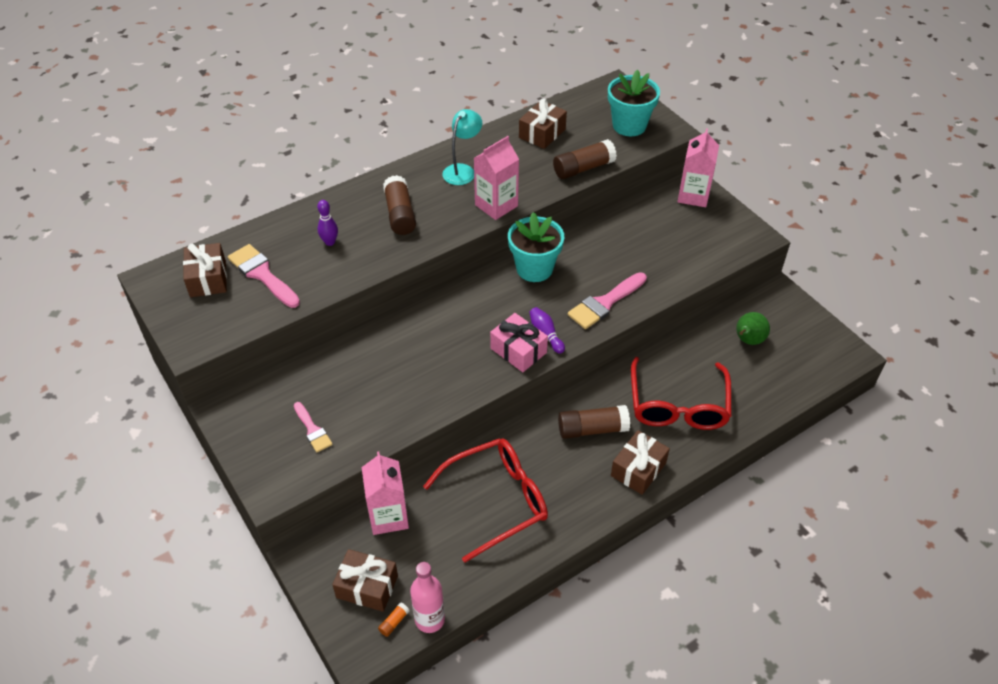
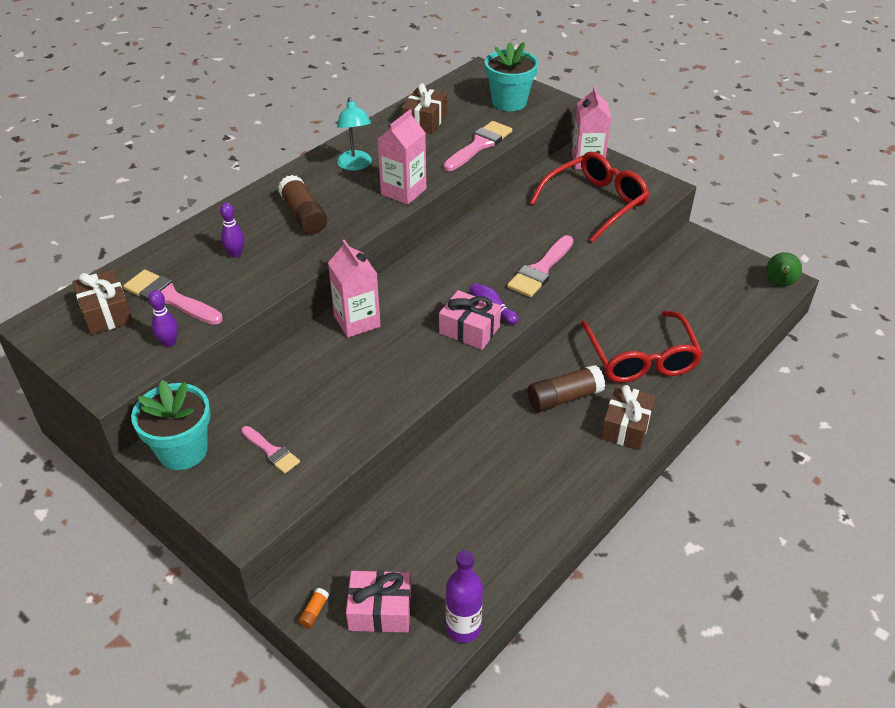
camera: 15 degrees left, 5 degrees down
brown gift [332,549,398,612] -> pink gift [346,570,411,633]
pink carton [362,452,409,535] -> pink carton moved to [328,240,381,338]
orange glue stick [378,602,409,637] -> orange glue stick moved to [298,588,329,628]
pink bottle [410,562,445,633] -> purple bottle [446,550,483,643]
red glasses [423,438,548,562] -> red glasses moved to [529,152,650,242]
turquoise lamp [442,109,482,185] -> turquoise lamp turned 150 degrees clockwise [337,97,372,171]
turquoise flower pot [508,212,564,282] -> turquoise flower pot moved to [131,380,211,470]
brown glue stick [553,139,617,179] -> pink brush [443,121,512,171]
green pear [736,312,770,345] -> green pear moved to [766,252,802,286]
none -> purple bowling pin [149,290,178,347]

